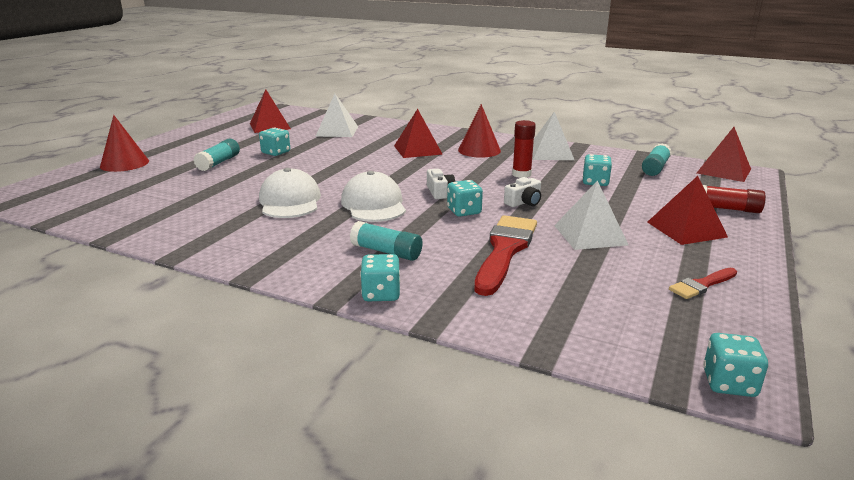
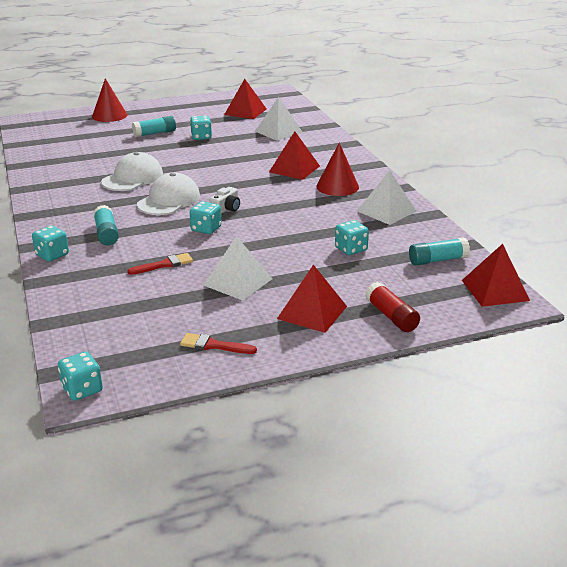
camera: 45 degrees right, 5 degrees up
red brush [474,215,537,296] -> red brush [127,253,193,275], size x0.51
white camera [504,177,541,207] -> none
red glue stick [512,120,536,178] -> none

